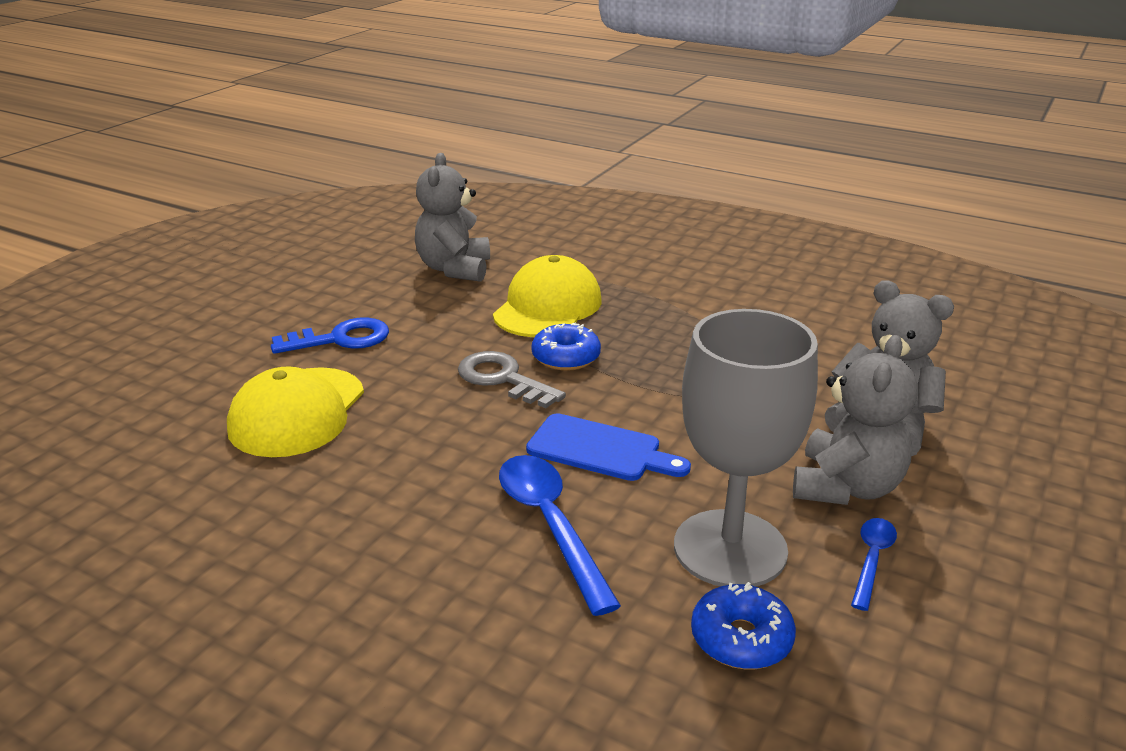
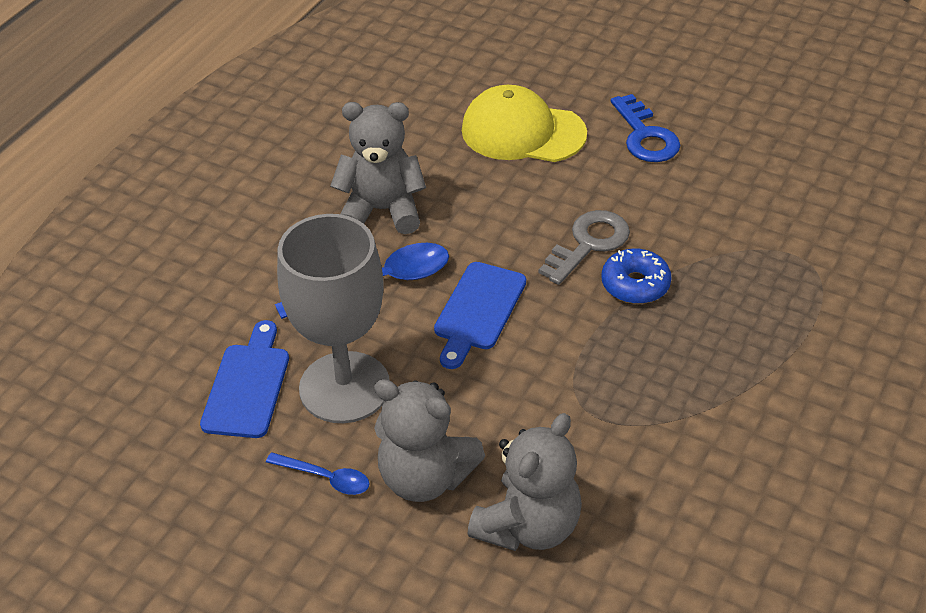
camera: 90 degrees right, 15 degrees up
grey teddy bear [415,153,490,282] -> grey teddy bear moved to [330,102,426,234]
yellow cap [493,255,602,337] -> none
blue donut [691,582,796,669] -> blue cutting board [200,320,289,438]

